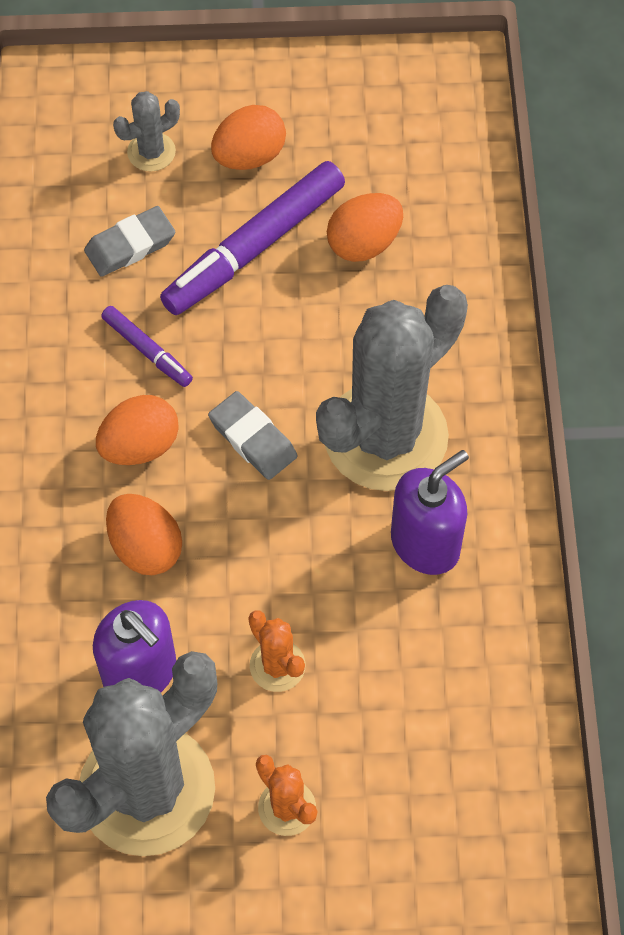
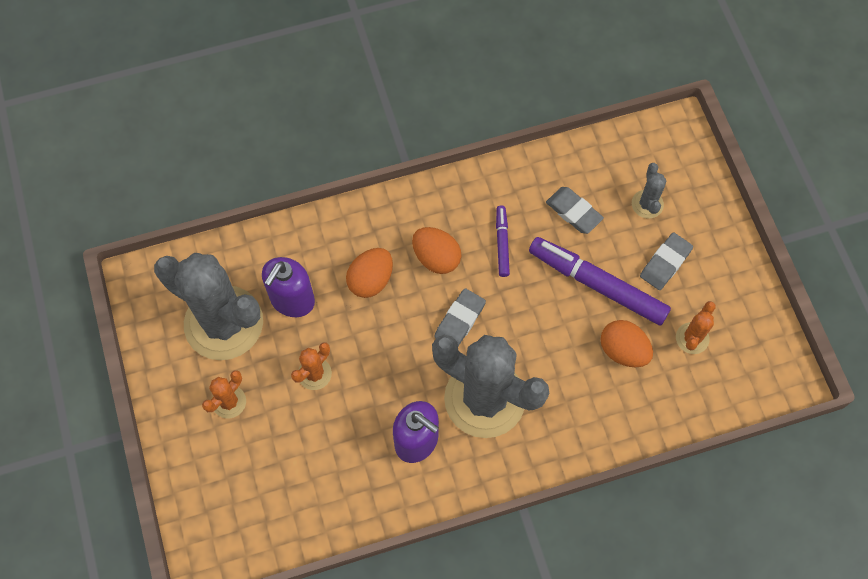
camera: 75 degrees right, 5 degrees up
purple marker [101,306,193,387] -> purple marker turned 150 degrees clockwise [496,205,510,277]
grey cactus [113,91,180,172] -> grey cactus turned 45 degrees clockwise [632,163,666,219]
orange egg [211,105,286,170] -> grey eraser [640,233,693,290]
none -> orange cactus [676,301,716,354]

